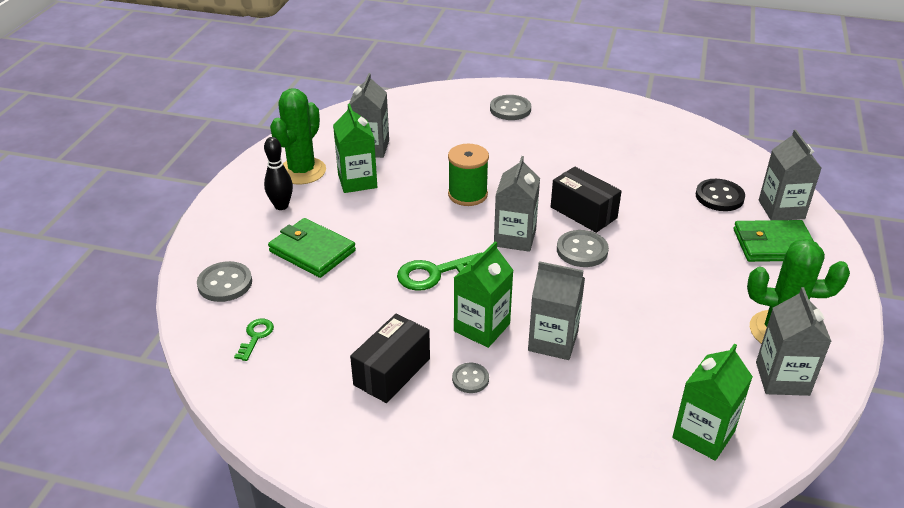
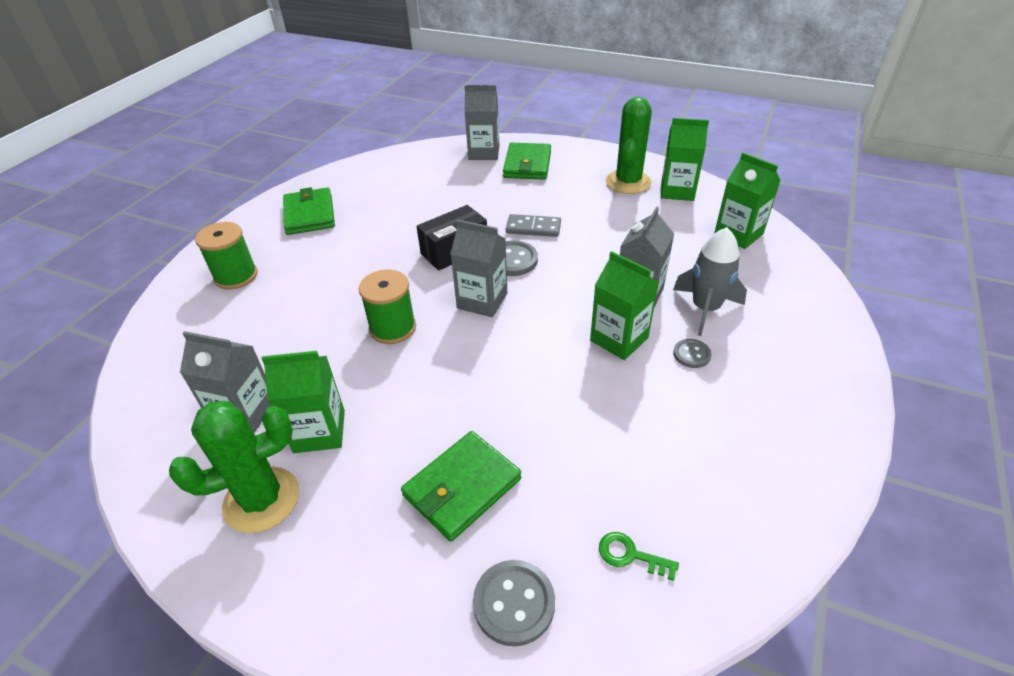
camera: 80 degrees left, 5 degrees up
black bowling pin [264,137,293,210] -> none
green cactus [270,88,326,184] -> green cactus turned 60 degrees counterclockwise [169,401,299,533]
black box [350,313,430,403] -> none
green key [397,253,480,291] -> none
grey button [490,95,531,120] -> green spool [195,222,258,290]
black button [696,179,745,211] -> none
grey carton [756,287,832,396] -> green carton [661,118,709,201]
none -> green wallet [283,187,335,235]
none -> grey domino [506,214,561,237]
none -> grey rocket [673,227,747,336]

